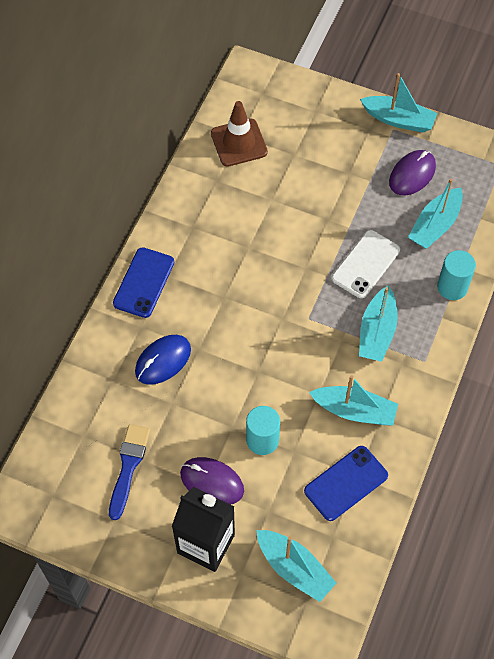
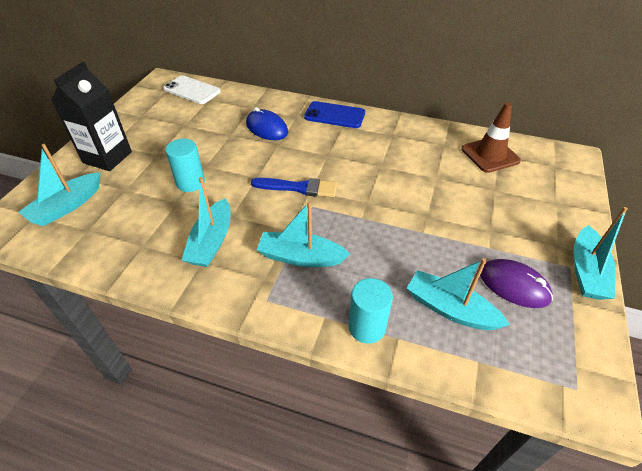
camera: 85 degrees right, 15 degrees down
blue brush [109,424,150,520] -> blue brush moved to [251,178,337,197]
purple mouse [180,457,244,505] -> none
blue phone [304,446,388,521] -> none
white phone [332,230,400,298] -> white phone moved to [163,75,221,104]

